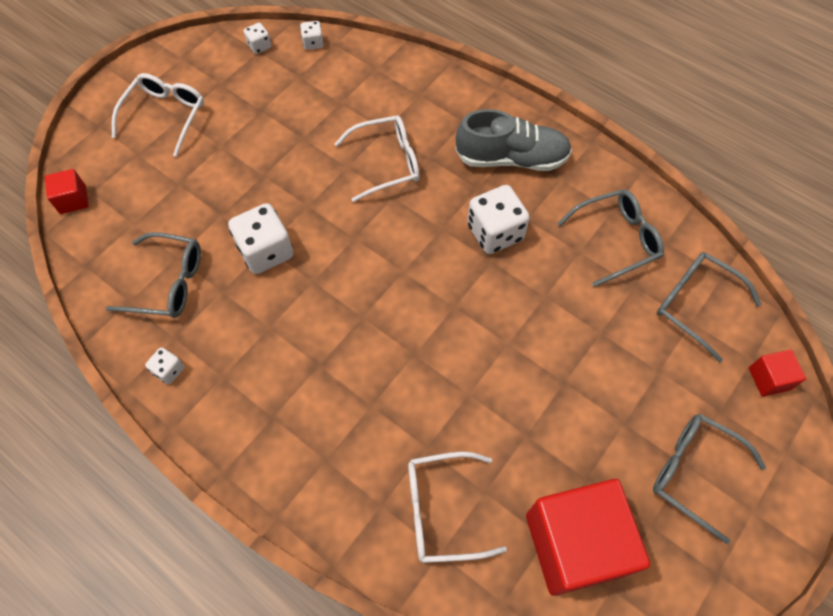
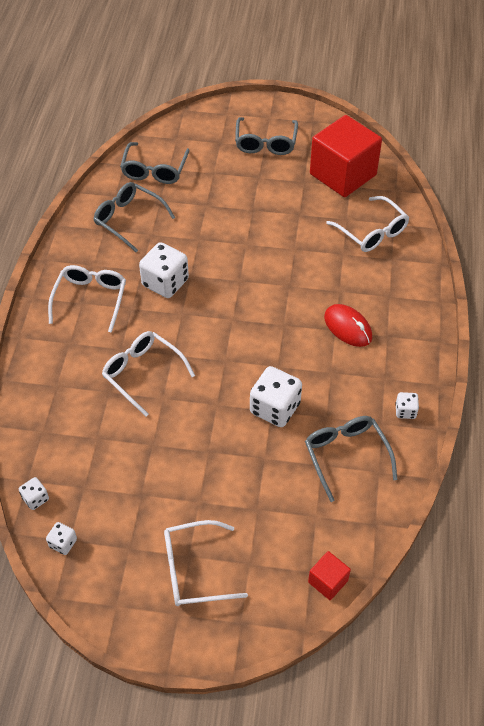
camera: 120 degrees left, 10 degrees down
grey shoe [455,109,572,171] -> white glasses [48,265,126,333]
red cube [749,350,806,397] -> none
none -> red mouse [324,304,372,347]

